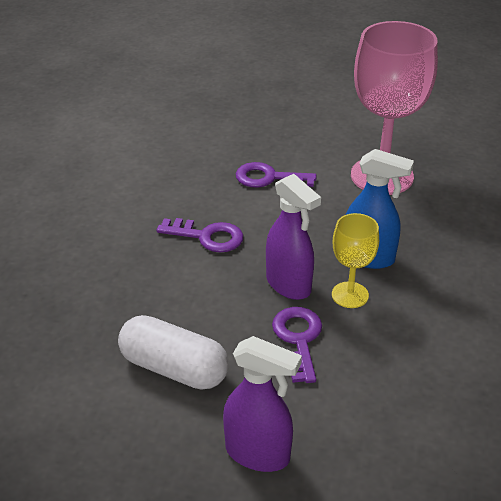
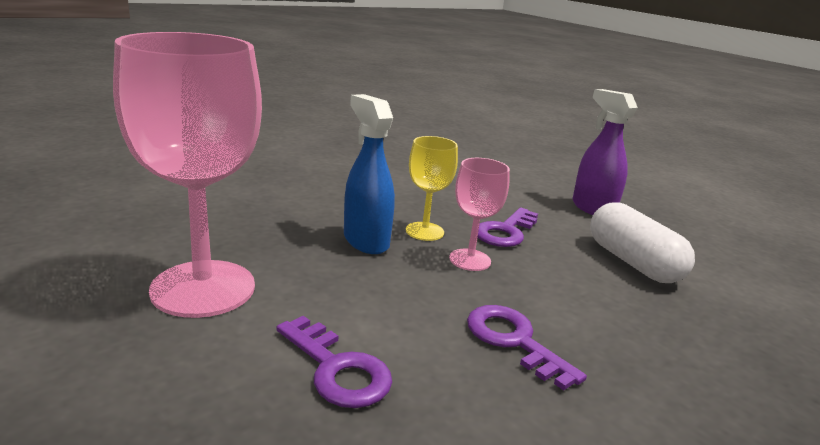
camera: 145 degrees left, 15 degrees down
purple spray bottle [266,174,321,300] -> pink goblet [449,158,510,271]

